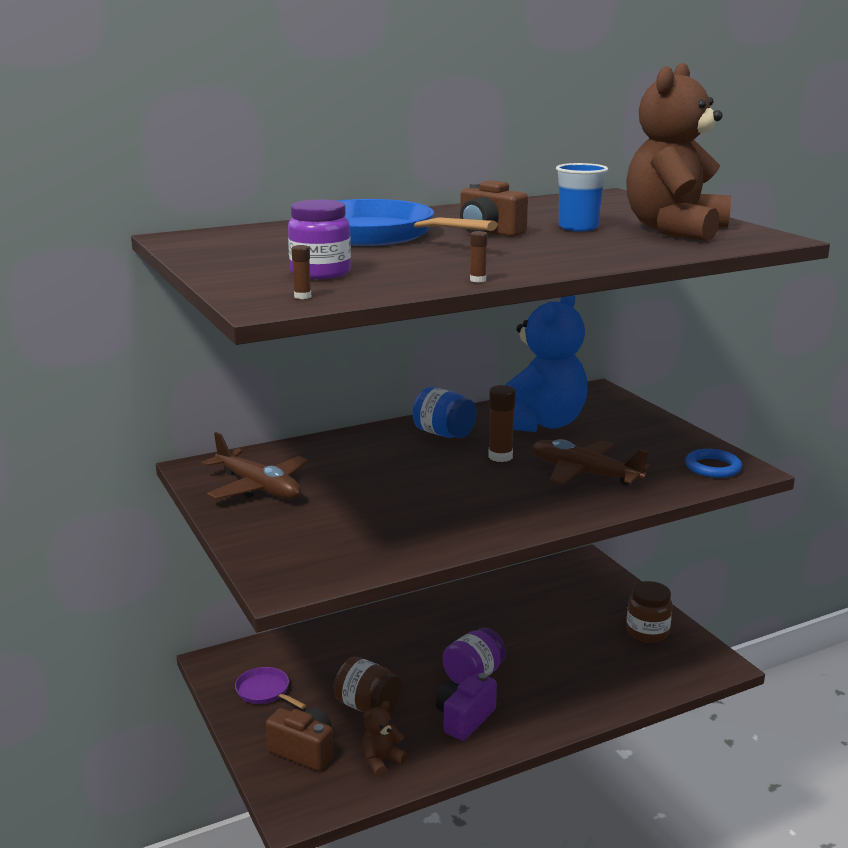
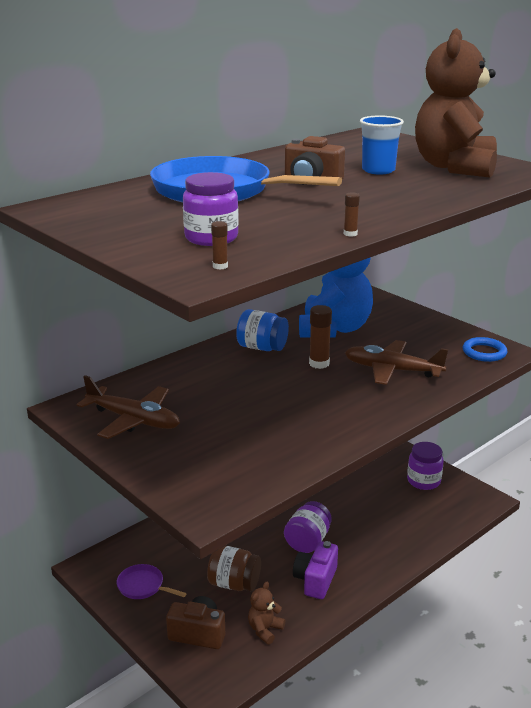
camera: 15 degrees left, 5 degrees up
brown jar [626,581,673,643] -> purple jar [407,442,444,490]

